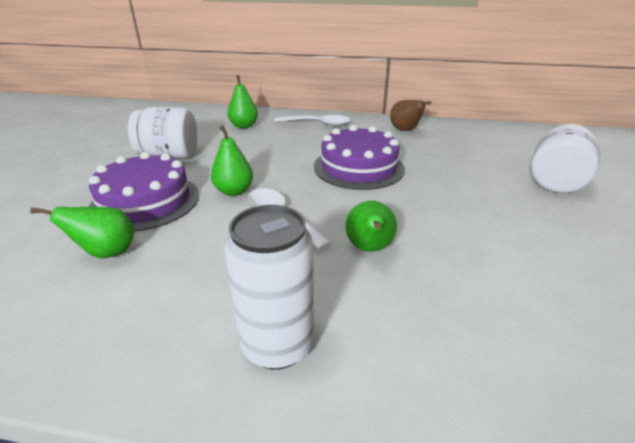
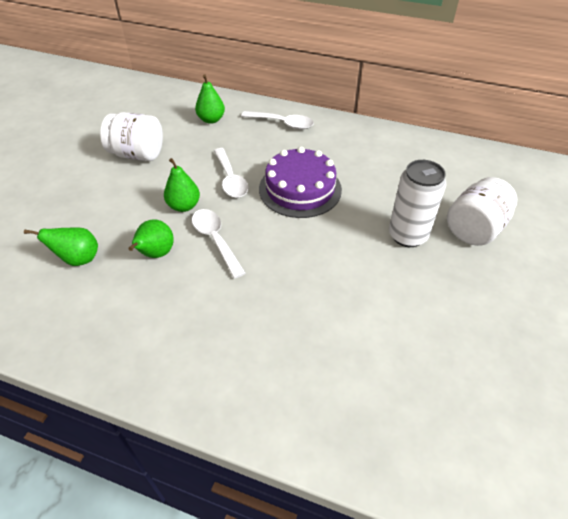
camera: 10 degrees right, 15 degrees up
purple cake [89,152,199,231] -> none
white can [225,205,314,370] -> white can moved to [389,160,446,247]
green pear [345,201,397,252] -> green pear moved to [128,219,174,258]
brown pear [390,100,431,131] -> none
none -> white spoon [214,148,248,198]

